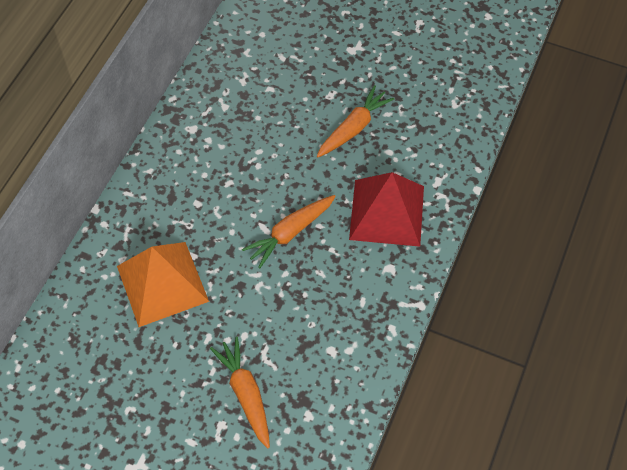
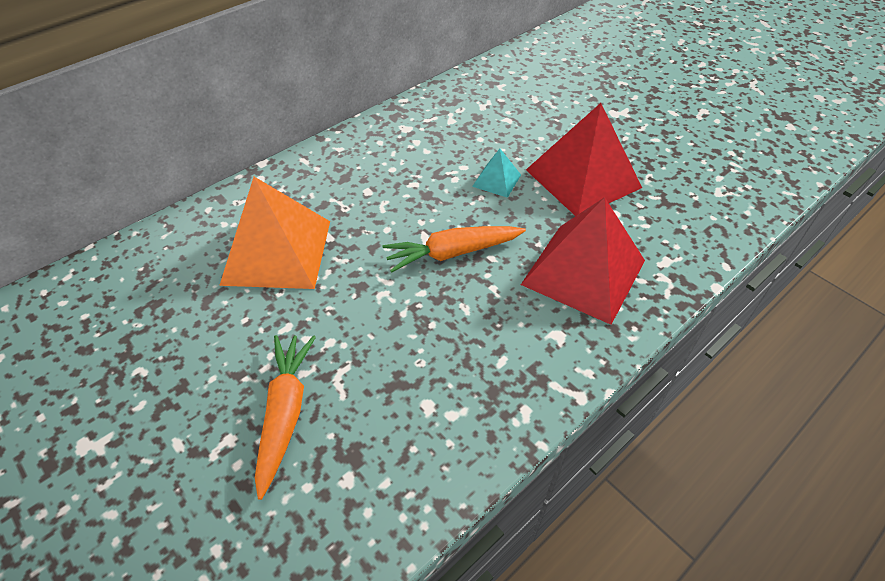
camera: 25 degrees right, 10 degrees down
orange carrot [317,85,394,157] -> red pyramid [526,103,642,216]
none -> turquoise pyramid [472,148,521,198]

